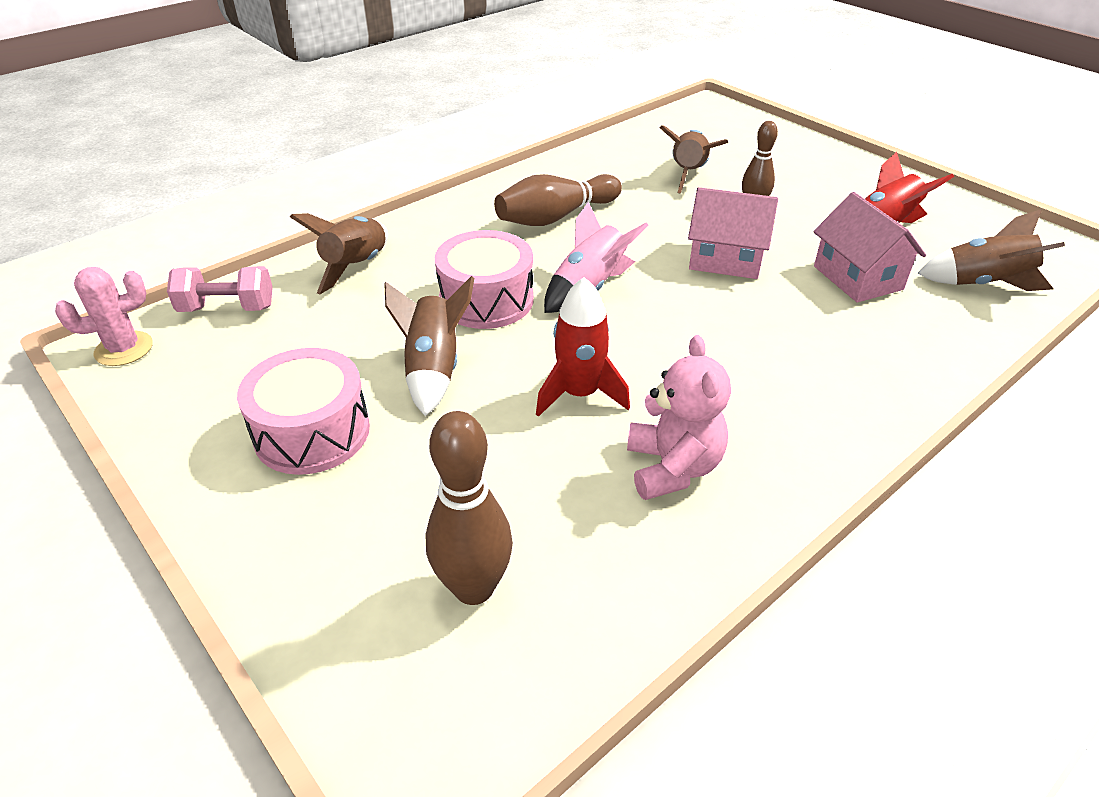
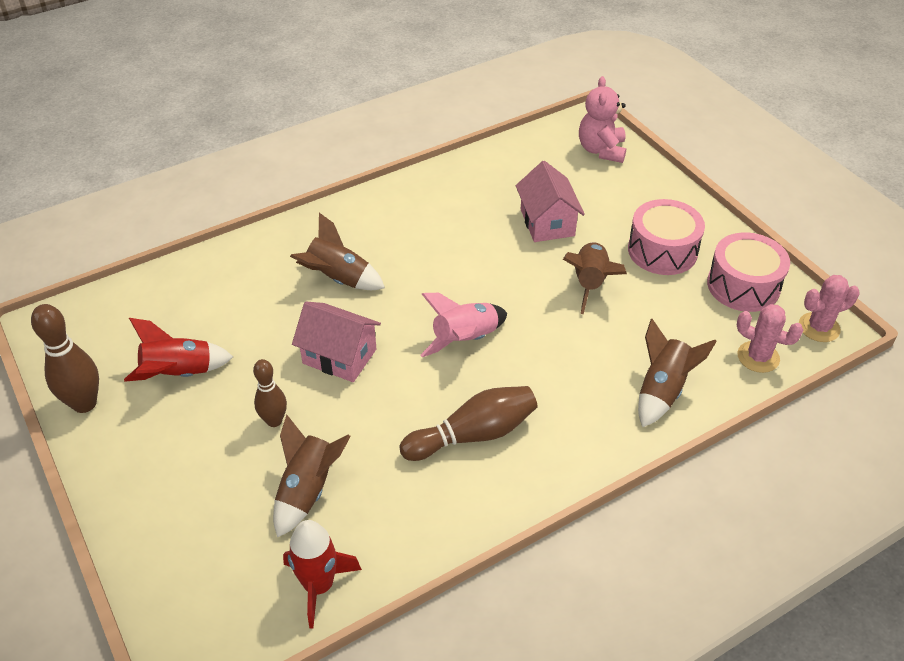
camera: 170 degrees left, 5 degrees up
pink dumbbell [167,266,273,312] -> pink cactus [737,304,803,373]
brown bowling pin [425,411,513,605] -> brown bowling pin moved to [31,304,99,413]
pink drum [434,230,534,329] -> pink drum moved to [707,232,790,312]
red rocket [536,277,630,417] -> red rocket moved to [283,520,362,629]
pink teddy bear [627,335,731,500] -> pink teddy bear moved to [579,76,626,163]
pink house [814,192,926,303] -> pink house moved to [516,161,585,242]
brown rocket [917,209,1065,291] -> brown rocket moved to [290,213,385,290]

